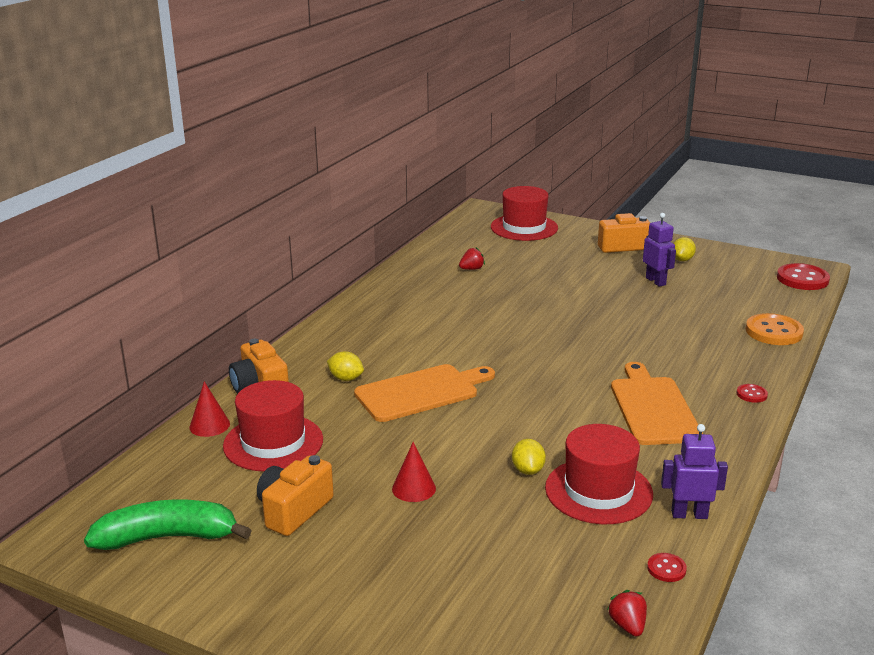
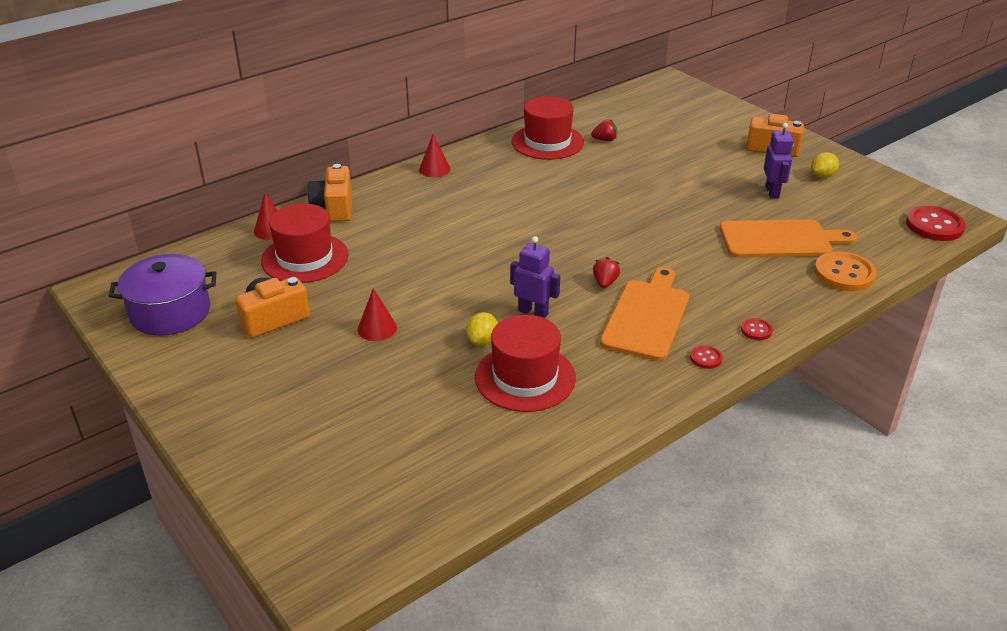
camera: 25 degrees right, 10 degrees up
green banana [84,499,252,550] -> purple pot [109,254,216,336]
yellow lemon [327,352,364,381] -> none
orange cutting board [354,364,495,422] -> orange cutting board moved to [720,219,857,258]
red hat [491,186,558,241] -> red hat moved to [511,96,584,160]
red strawberry [607,590,647,637] -> red strawberry moved to [593,257,620,288]
red button [647,553,687,582] -> red button moved to [690,345,723,369]
purple robot [661,424,728,519] -> purple robot moved to [510,236,560,318]
none -> red cone [419,134,450,177]

